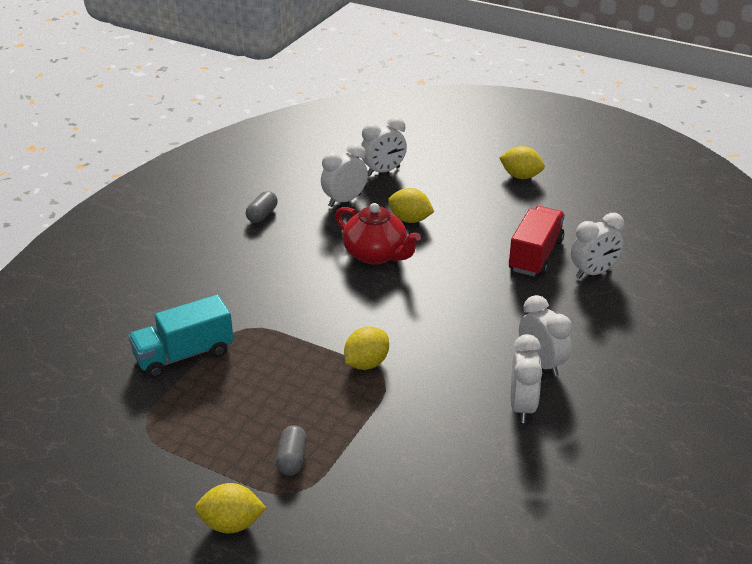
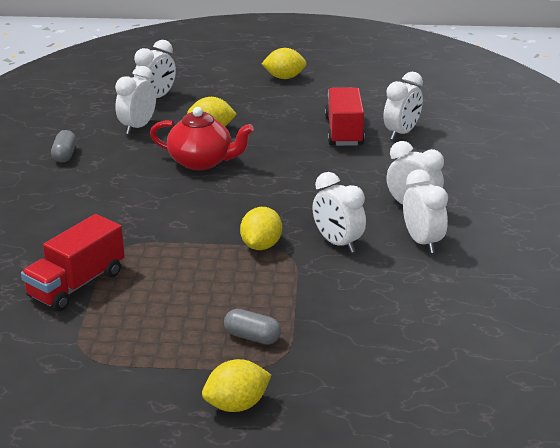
camera: 25 degrees left, 5 degrees down
turquoise truck [128,295,234,378] -> red truck [21,214,125,311]
grey capsule [276,425,307,476] -> grey capsule turned 45 degrees counterclockwise [224,309,281,345]
none -> white clock [312,172,366,253]

